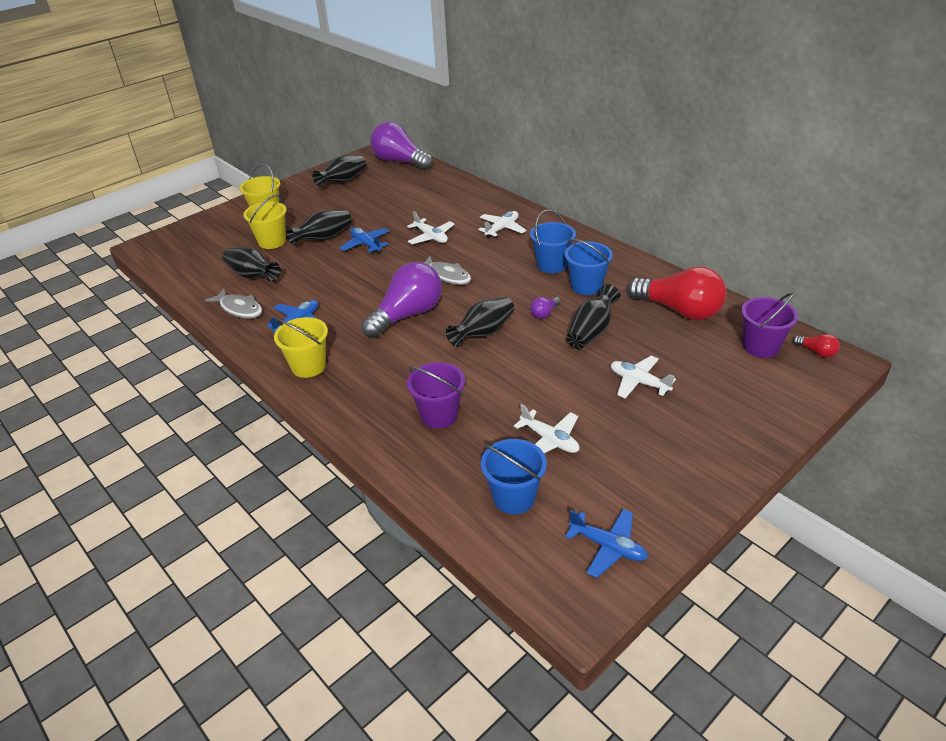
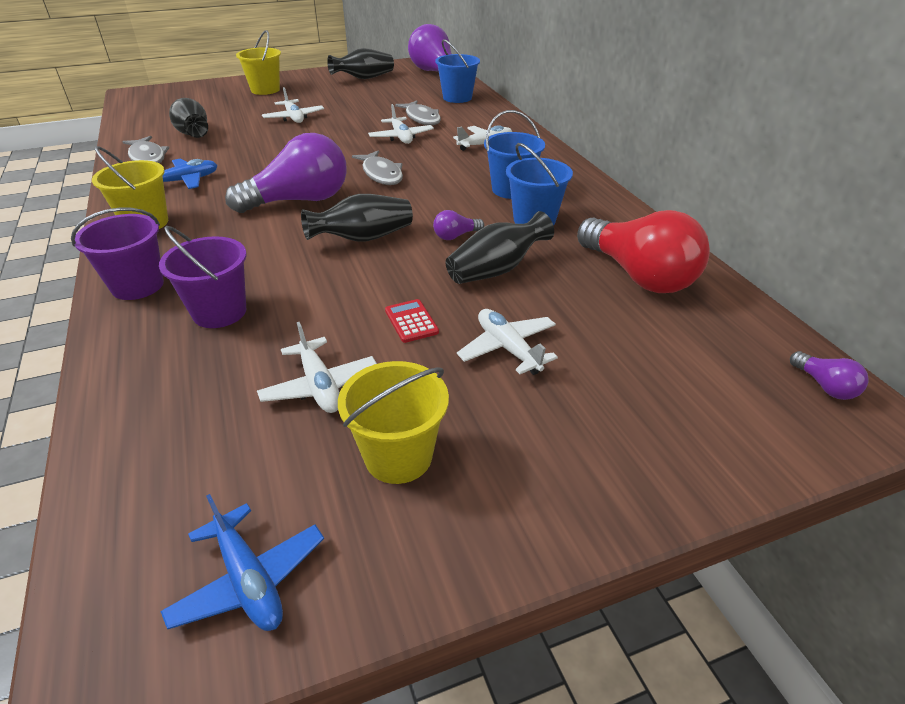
camera: 20 degrees right, 0 degrees up
yellow bucket [243,194,287,249] -> yellow bucket moved to [338,361,449,484]
black vase [286,210,352,245] -> white plane [262,87,324,123]
blue plane [340,227,389,254] -> none
blue bucket [481,439,547,514] -> blue bucket moved to [435,39,480,103]
purple bucket [741,293,798,358] -> purple bucket moved to [71,208,164,300]
red light bulb [793,334,840,358] -> purple light bulb [790,351,869,400]
none -> red calculator [385,299,439,343]
none -> grey fish [395,101,441,125]

